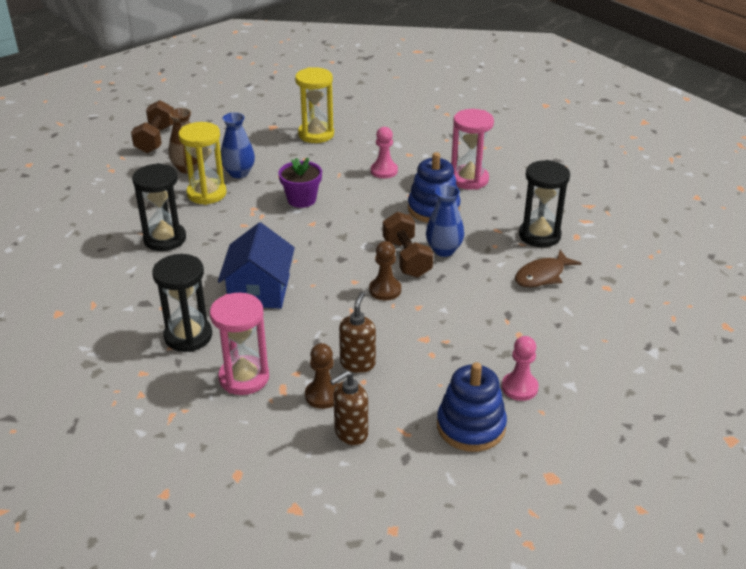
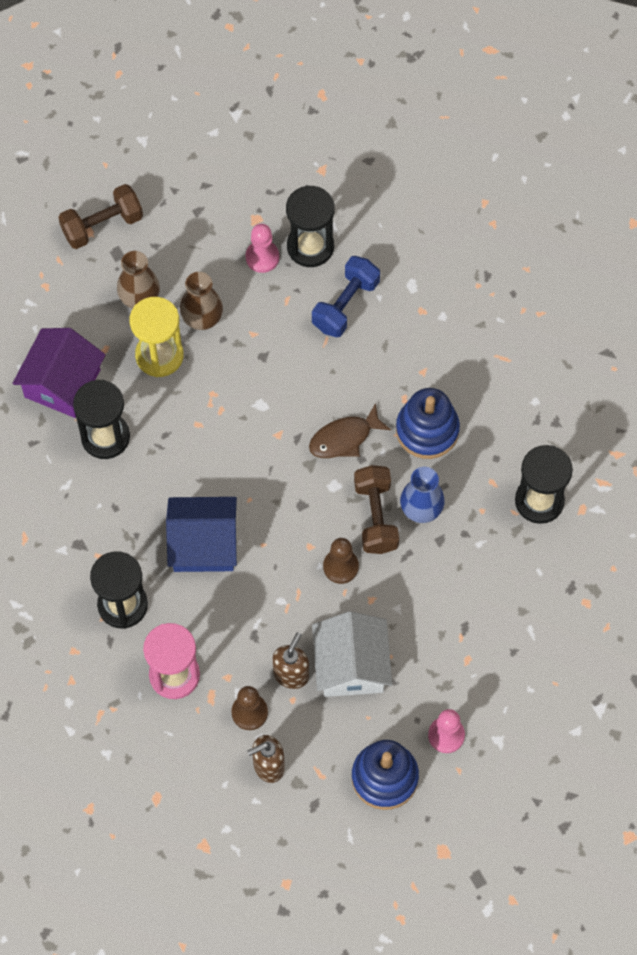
camera: 10 degrees right, 30 degrees up
brown dumbbell [131,100,174,153] -> brown dumbbell turned 45 degrees clockwise [58,184,143,249]
blue house [218,222,295,309] -> blue house turned 75 degrees clockwise [166,497,237,572]
blue vase [221,112,255,178] -> brown vase [180,272,223,330]
purple flower pot [278,158,322,208] -> none
yellow hourglass [295,67,334,143] -> black hourglass [286,185,335,267]
pink pawn [371,127,398,178] -> pink pawn moved to [246,224,279,273]
pink hourglass [451,109,494,190] -> none
brown fish [515,250,581,287] -> brown fish moved to [309,403,391,458]
none -> purple house [12,328,106,418]
none -> blue dumbbell [312,256,380,338]
none -> white house [312,611,392,697]

